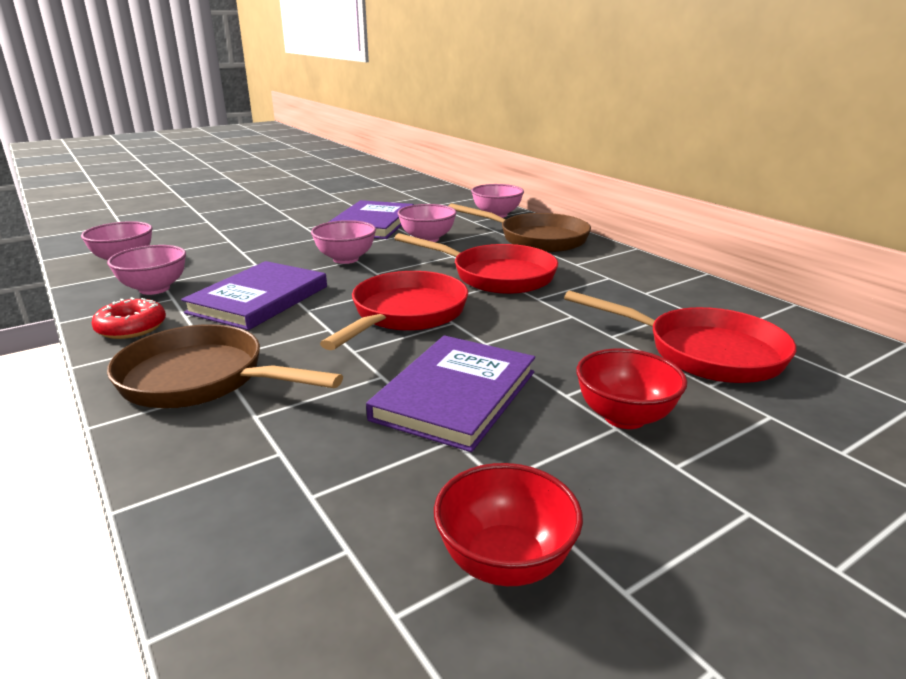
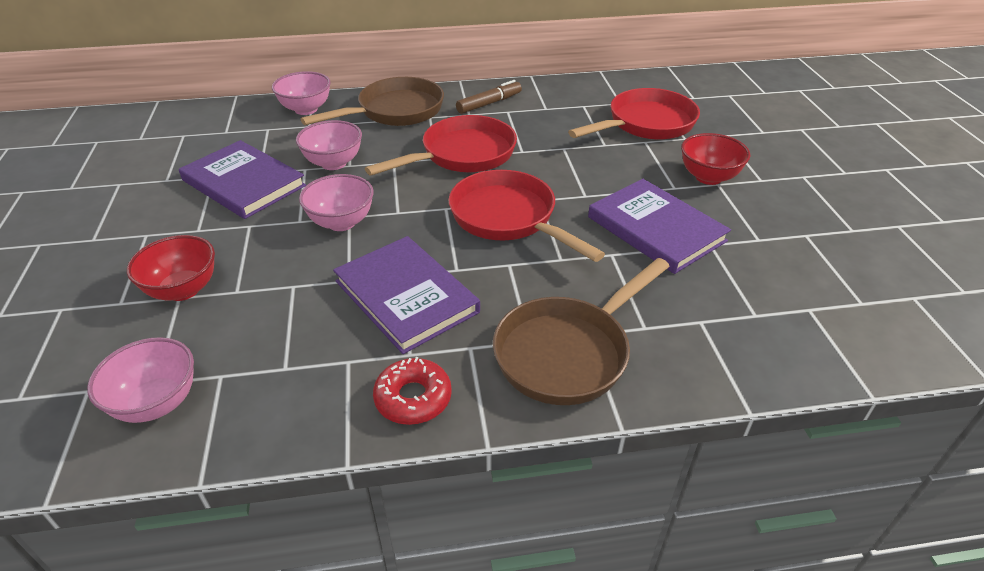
camera: 65 degrees left, 15 degrees up
pink bowl [107,245,186,295] -> none
red bowl [434,463,583,586] -> red bowl moved to [127,235,215,301]
none -> brown marker [456,80,522,114]

